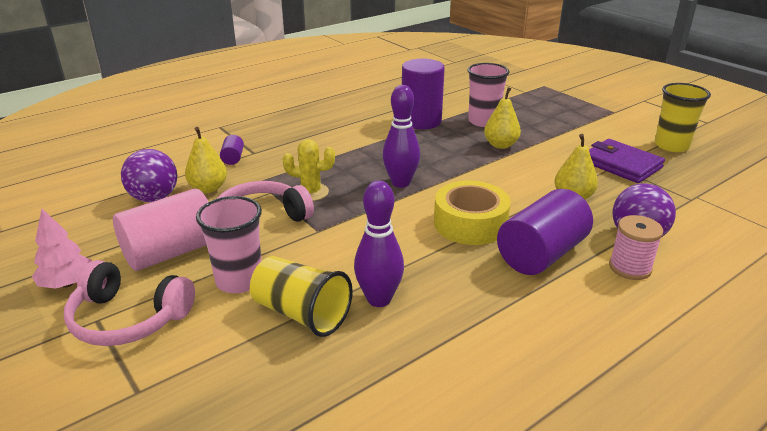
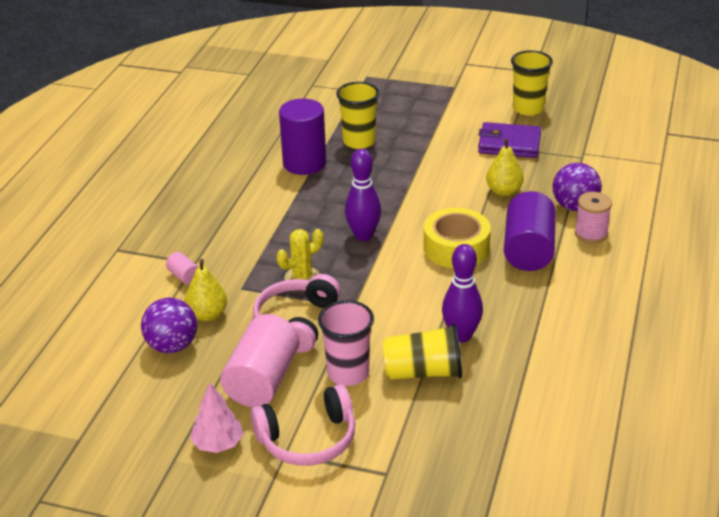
camera: 35 degrees left, 5 degrees up
purple cylinder [220,135,244,165] -> pink cylinder [166,252,198,285]
pink cup [468,63,509,127] -> yellow cup [336,82,379,149]
yellow pear [484,87,521,149] -> none

